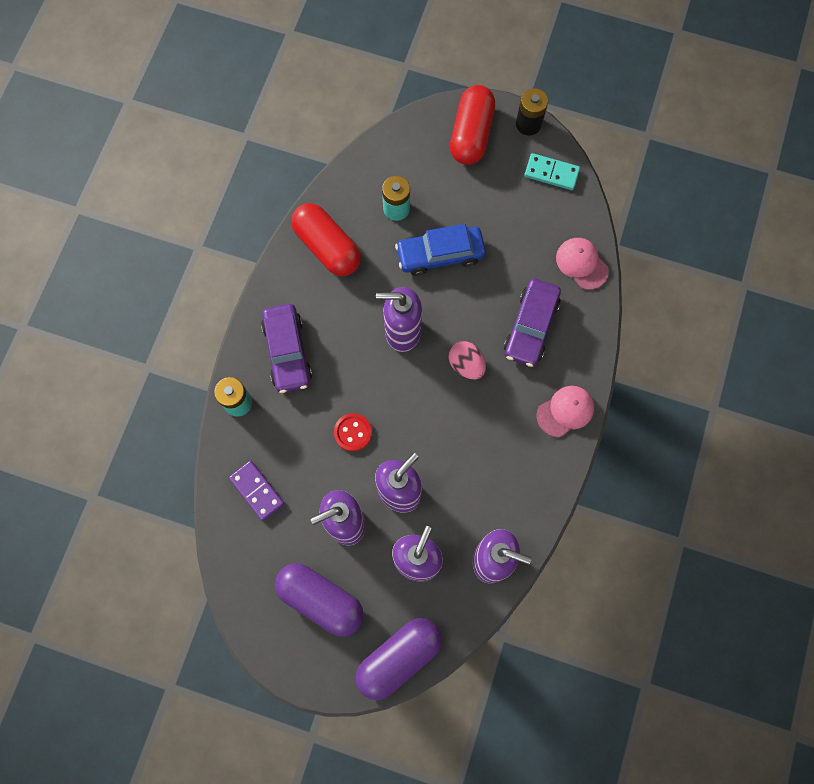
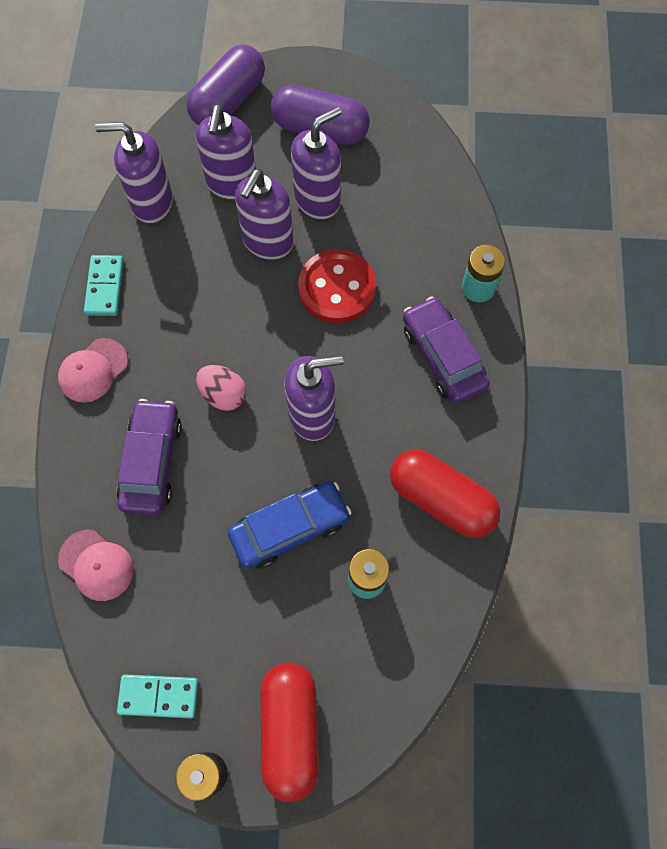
camera: 165 degrees right, 5 degrees down
purple domino [229,461,284,521] -> none
red button [334,413,372,452] -> red button [298,249,376,323], size x1.74
none -> turquoise domino [84,255,124,316]

